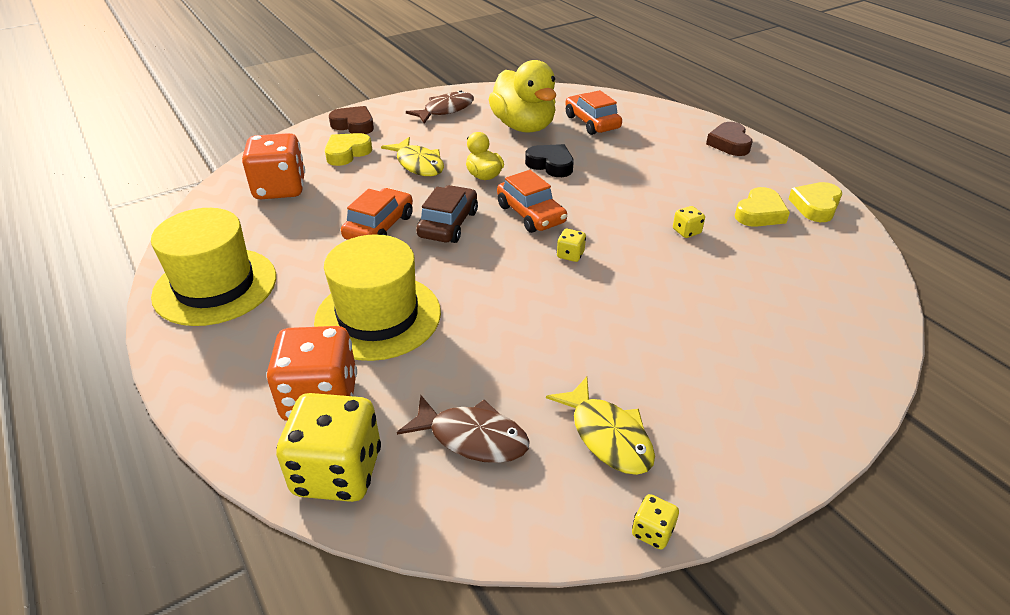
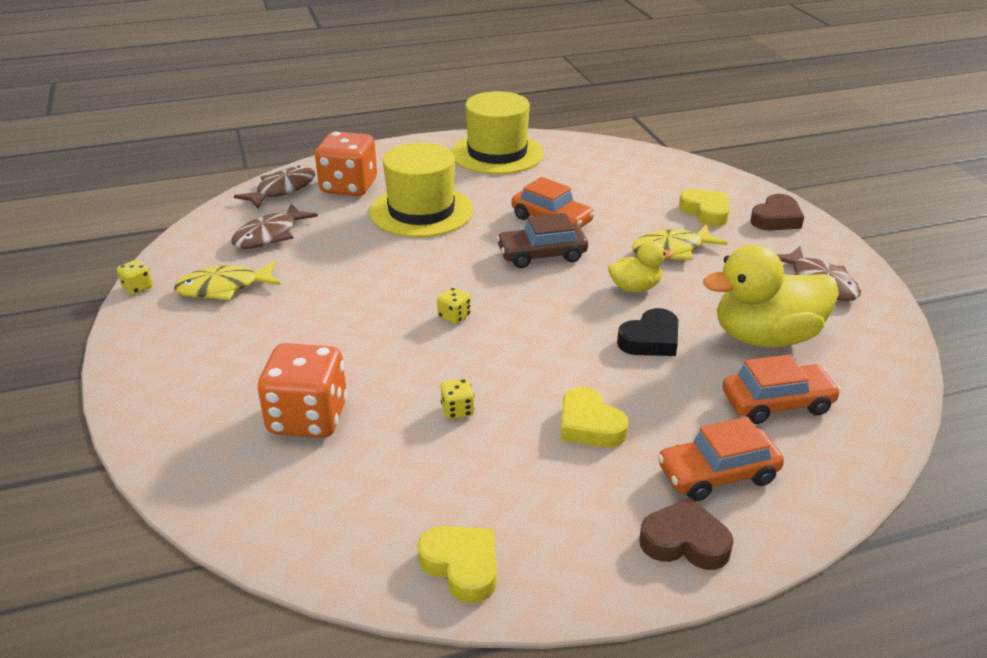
camera: 105 degrees right, 5 degrees down
orange dice [242,133,305,199] -> orange dice moved to [257,343,348,438]
yellow dice [276,393,381,502] -> brown fish [234,166,315,209]
brown car [416,185,478,243] -> brown car turned 135 degrees clockwise [496,213,588,268]
orange car [497,170,567,233] -> orange car moved to [657,417,784,501]
yellow heart [735,187,790,227] -> yellow heart moved to [561,387,629,447]

